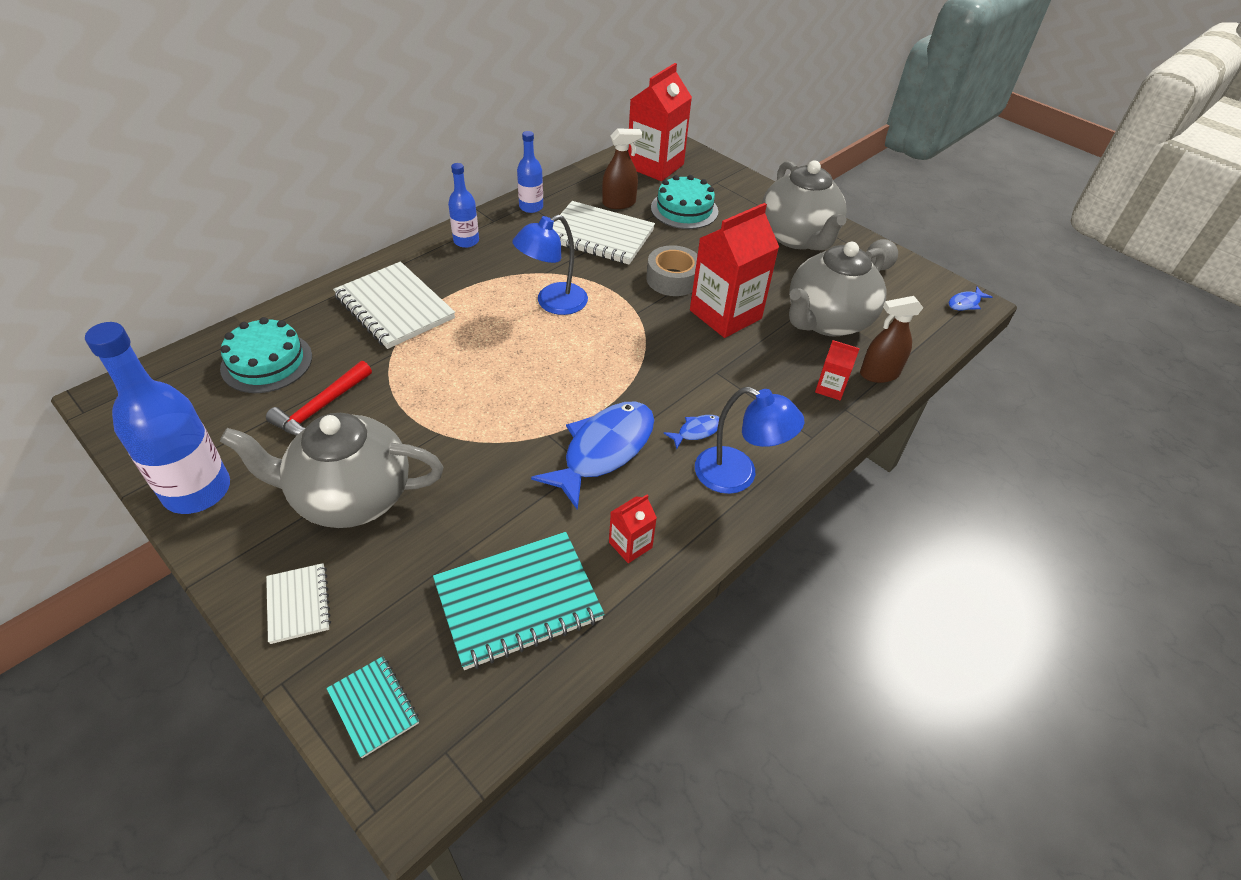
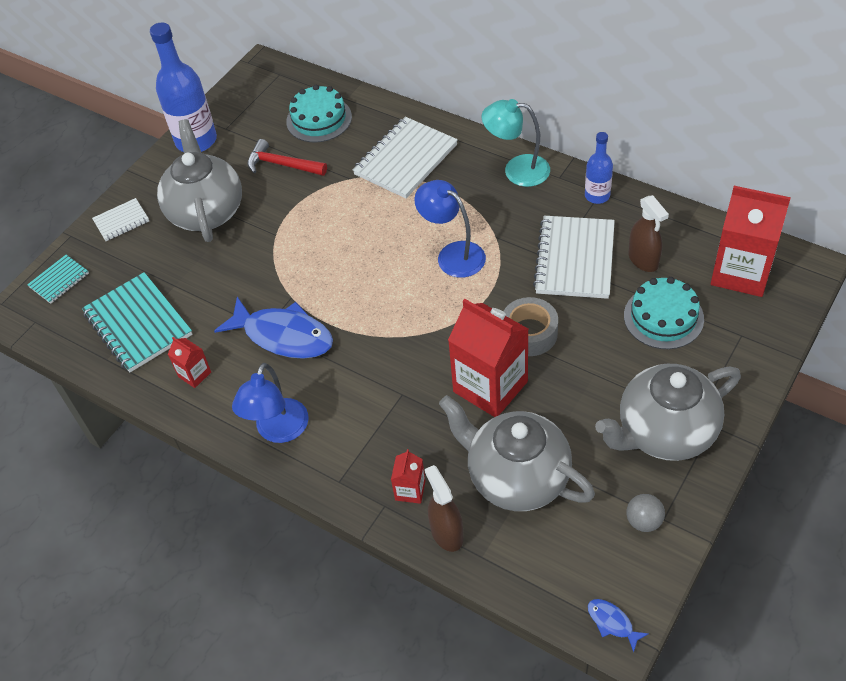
camera: 85 degrees right, 5 degrees up
blue bottle [448,163,479,248] -> turquoise lamp [482,99,550,187]
blue fish [664,415,720,449] -> none

